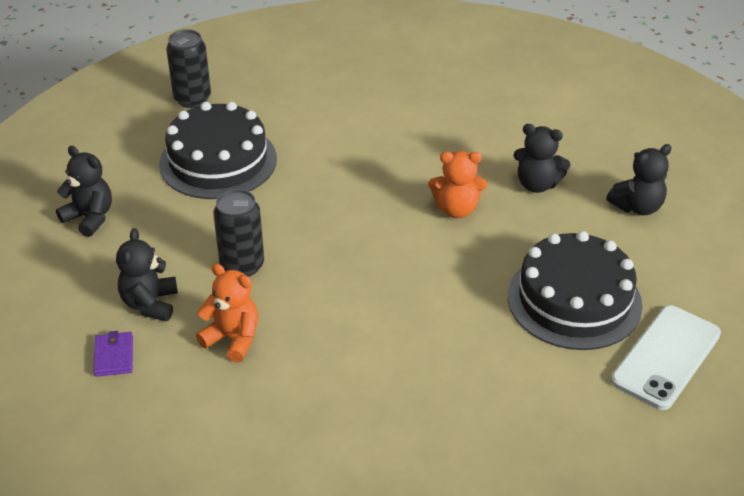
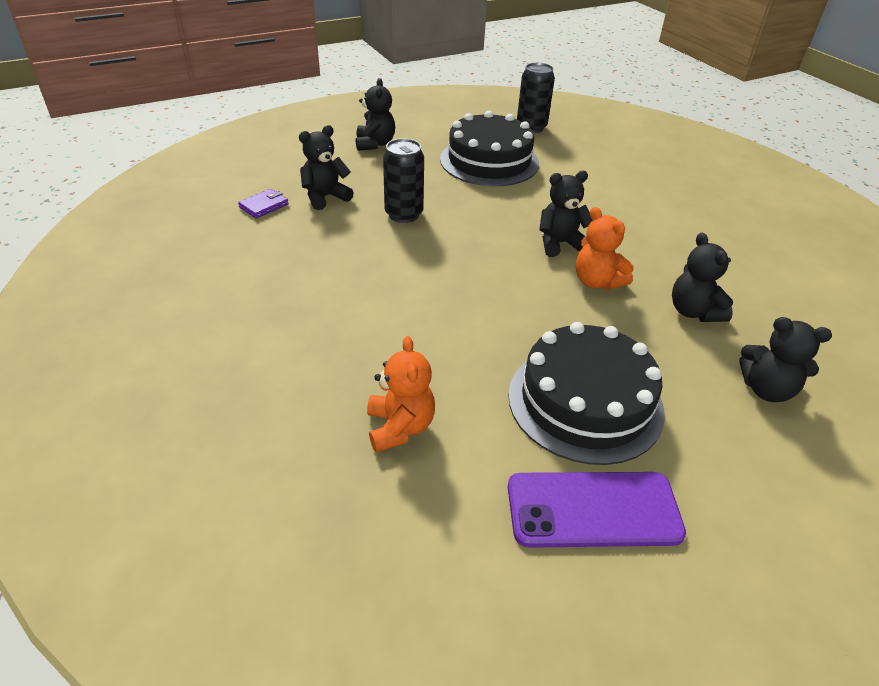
camera: 50 degrees right, 0 degrees up
orange teddy bear [196,264,258,363] -> orange teddy bear moved to [367,336,435,452]
white phone [611,305,721,410] -> purple phone [508,472,686,548]
none -> black teddy bear [539,171,593,257]

